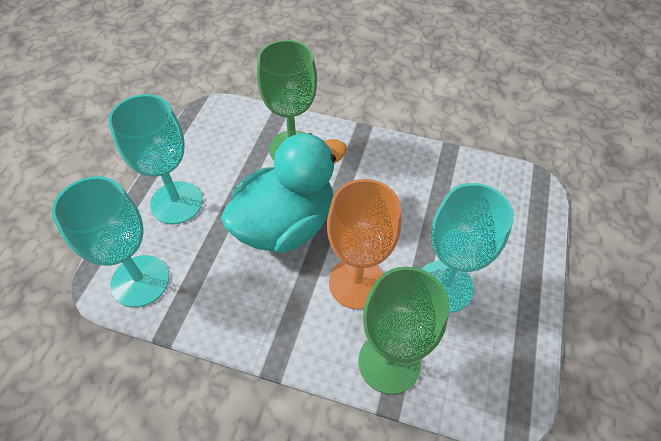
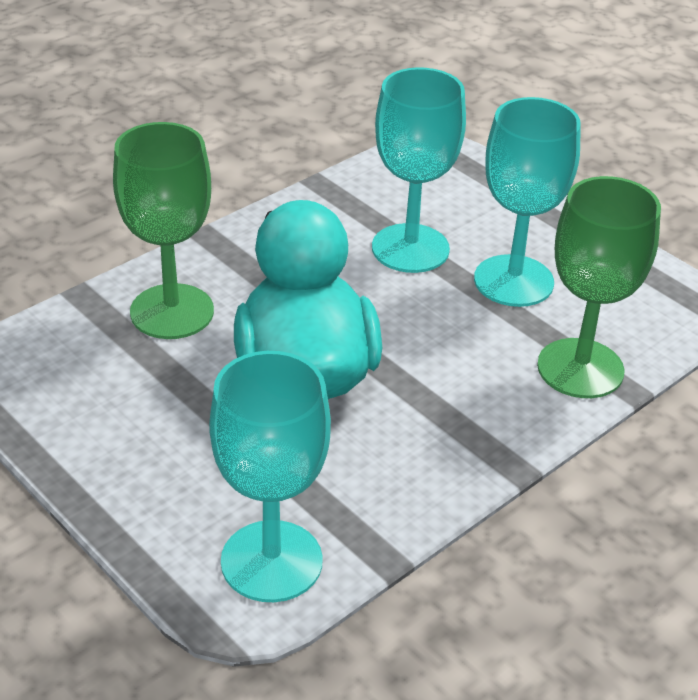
camera: 60 degrees left, 15 degrees down
turquoise goblet [108,94,203,224] -> turquoise goblet moved to [372,67,466,273]
orange goblet [327,179,401,309] -> none

